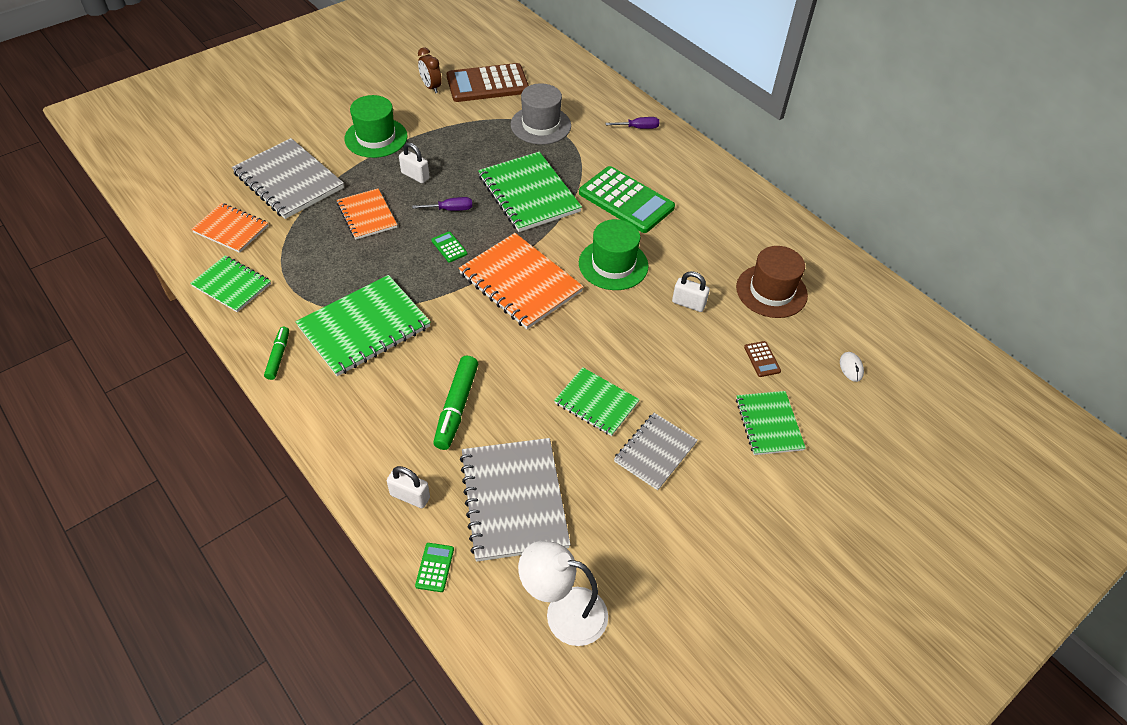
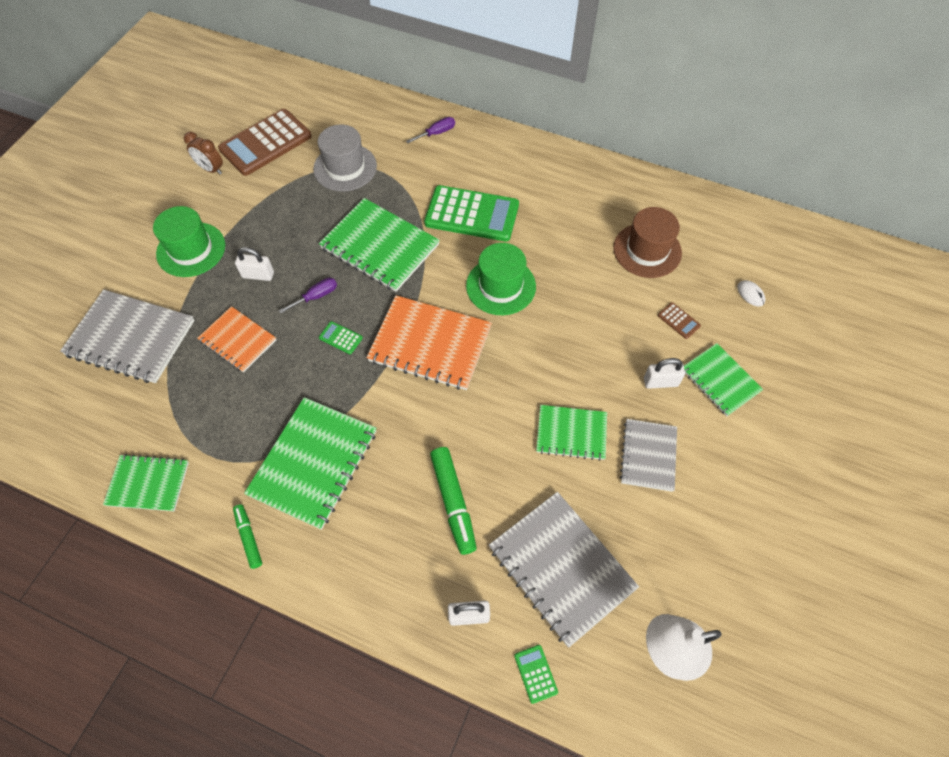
camera: 25 degrees left, 10 degrees up
orange notebook [191,203,269,253] -> none
white padlock [672,271,710,312] -> white padlock moved to [644,358,685,389]

